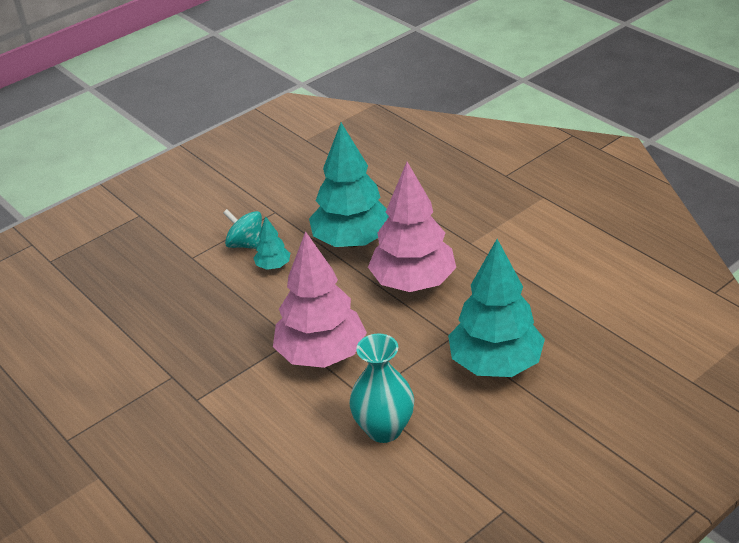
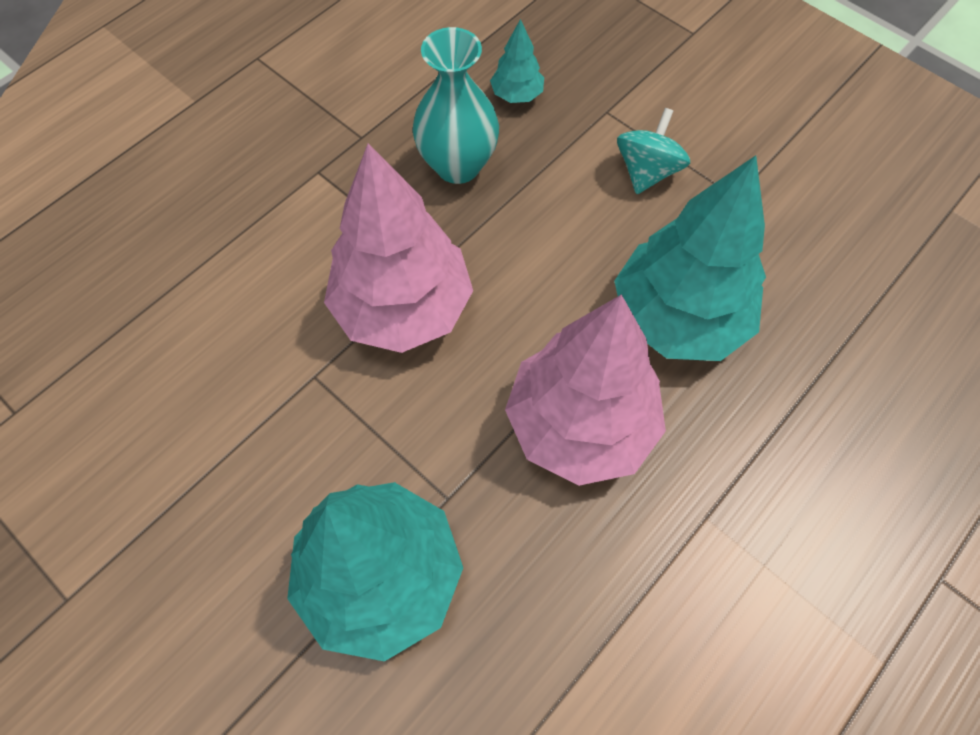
camera: 80 degrees right, 25 degrees up
turquoise tree [254,216,290,270] -> turquoise tree moved to [490,19,544,103]
turquoise vase [349,334,414,443] -> turquoise vase moved to [413,27,499,184]

